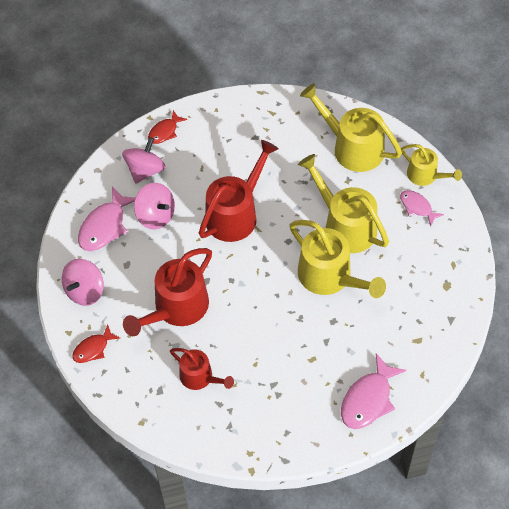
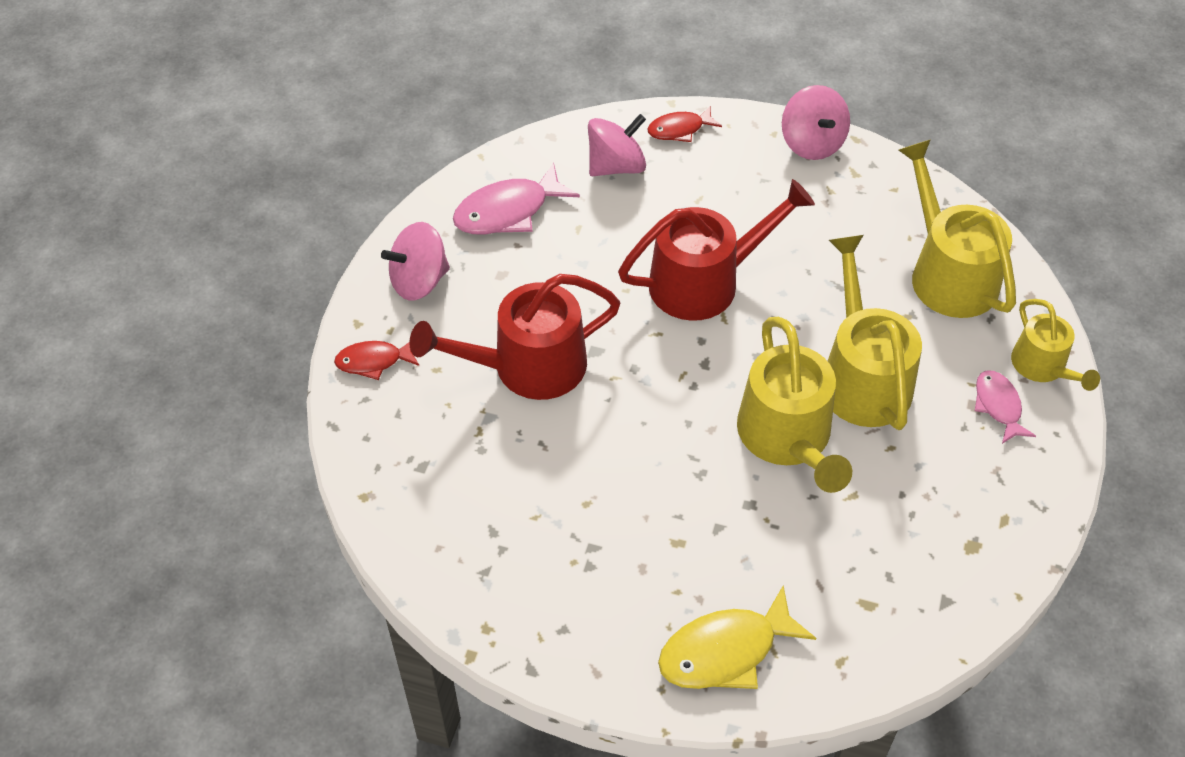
camera: 30 degrees right, 5 degrees down
pink spinning top [134,183,175,229] -> pink spinning top moved to [782,85,850,160]
red watering can [170,348,234,390] -> none
pink fish [341,353,406,429] -> yellow fish [658,585,816,689]

